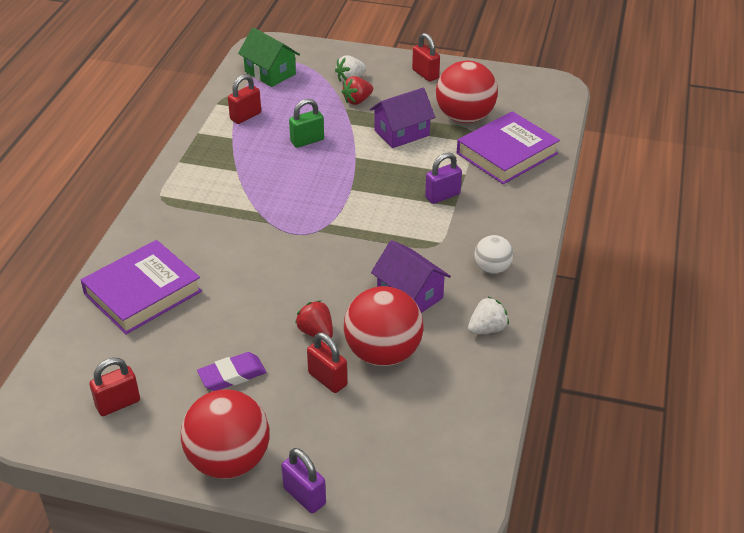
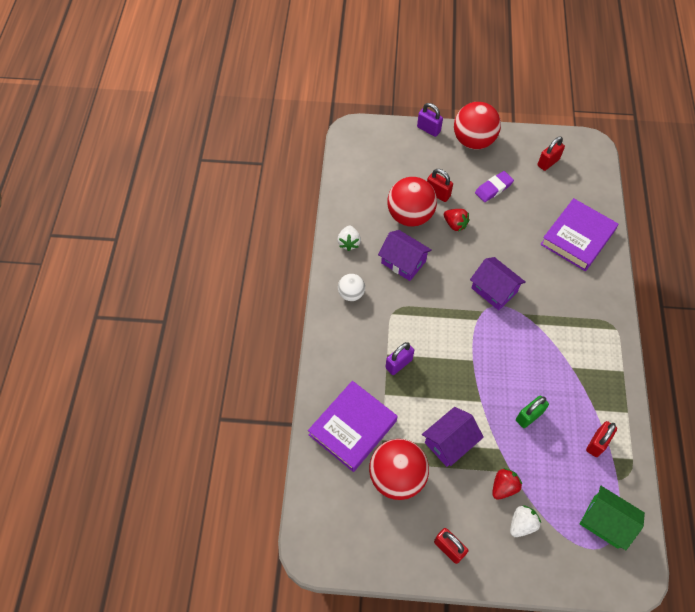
camera: 170 degrees right, 20 degrees up
white strawberry [468,297,509,334] -> white strawberry turned 45 degrees counterclockwise [337,225,361,251]
none -> purple house [470,257,525,310]

